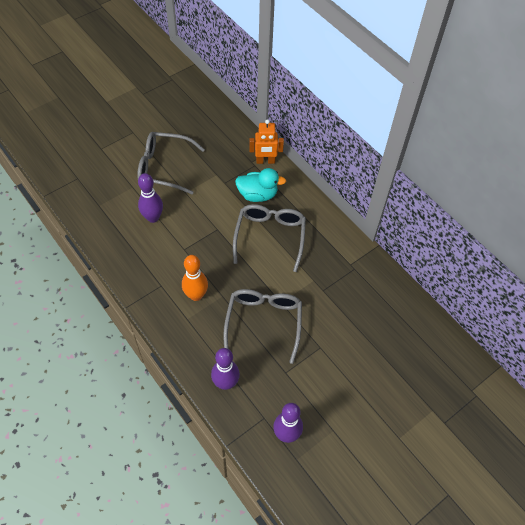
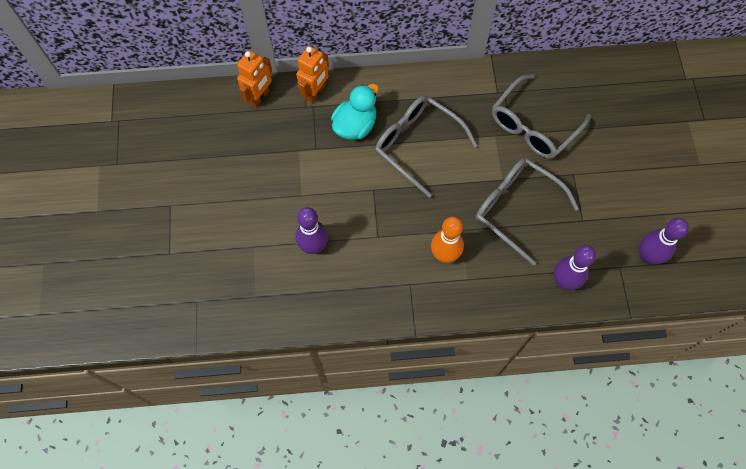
camera: 55 degrees left, 10 degrees up
grey glasses [137,132,205,195] -> grey glasses moved to [492,74,591,159]
none -> orange robot [237,50,272,107]

